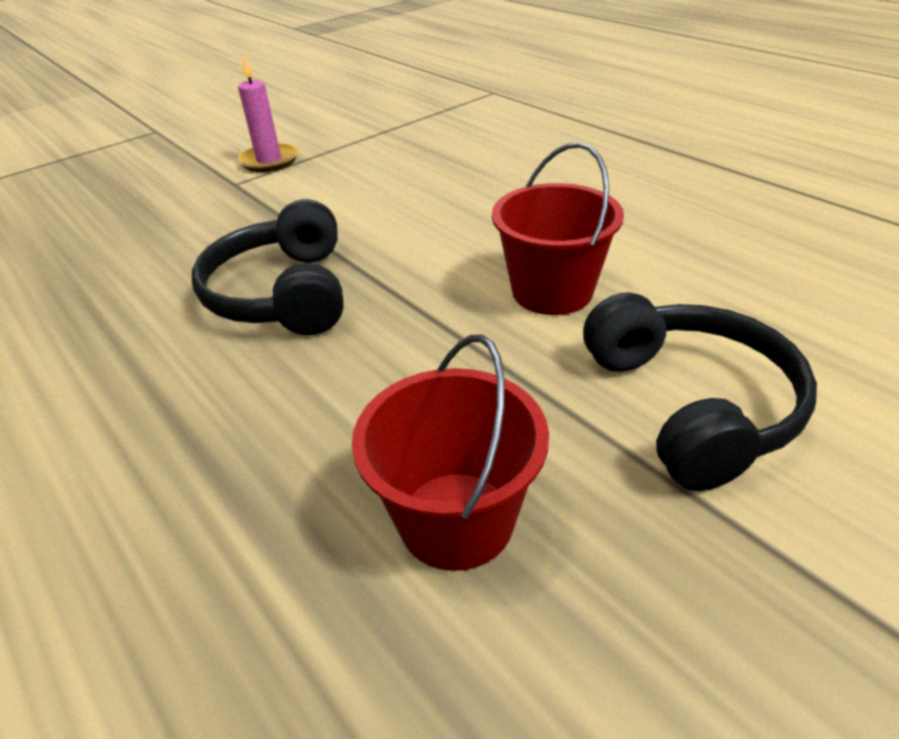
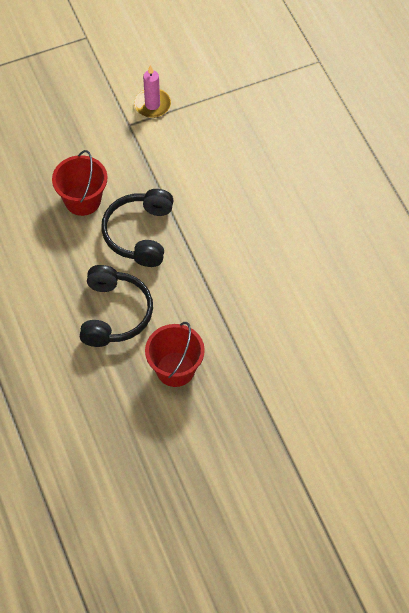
camera: 15 degrees right, 20 degrees up
red bucket [492,142,624,315] -> red bucket moved to [52,150,107,216]
black headphones [583,292,817,491] -> black headphones moved to [80,265,153,347]

